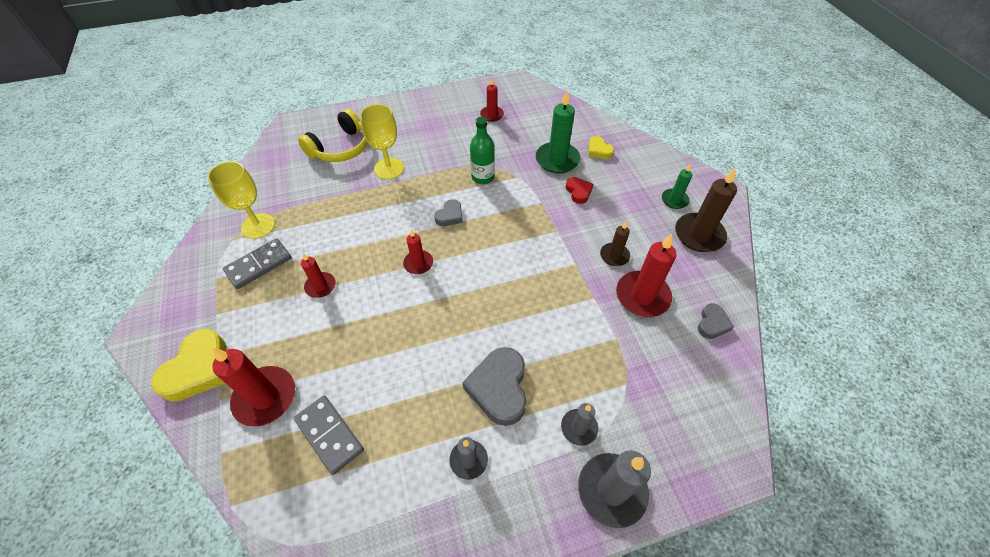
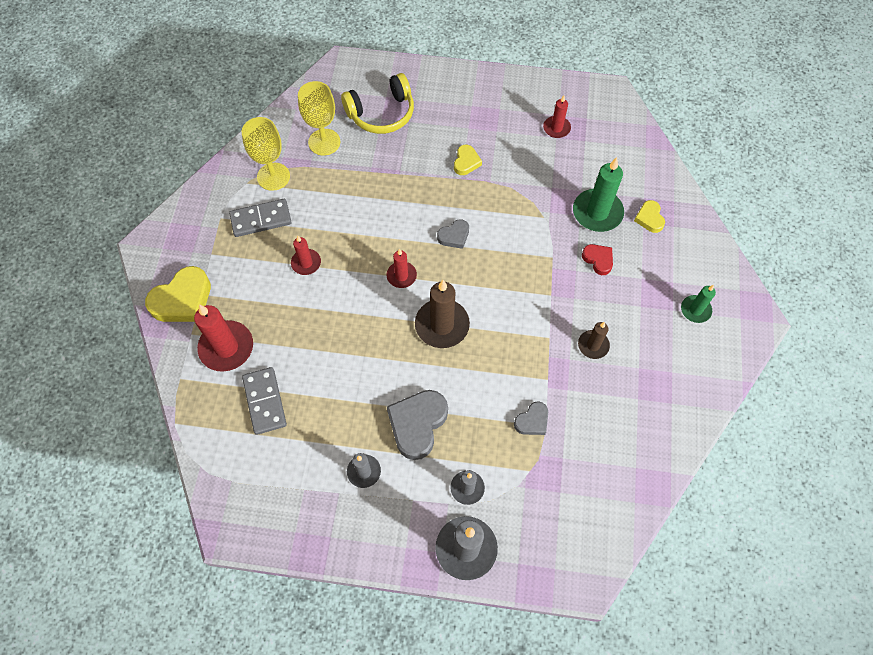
camera: 25 degrees right, 10 degrees up
yellow goblet [360,104,404,179] -> yellow goblet moved to [298,81,340,155]
green bottle [470,117,495,184] -> none
red heart [566,177,593,204] -> red heart turned 45 degrees counterclockwise [582,244,613,275]
red candle [616,234,677,317] -> none
brown candle [675,168,737,252] -> brown candle moved to [415,280,470,348]
grey heart [698,303,734,339] -> grey heart moved to [514,401,548,435]
none -> yellow heart [454,145,482,175]

